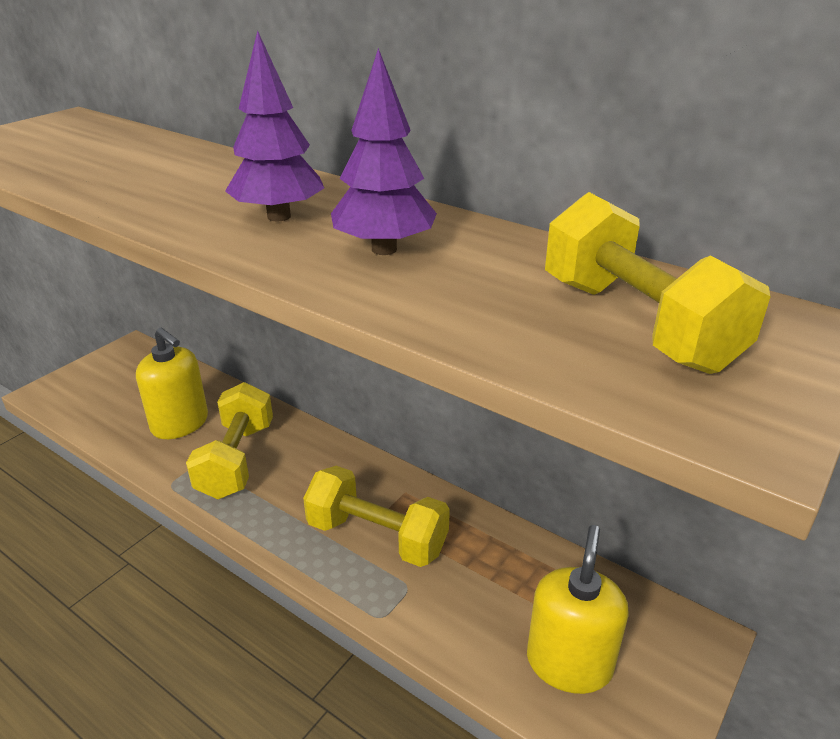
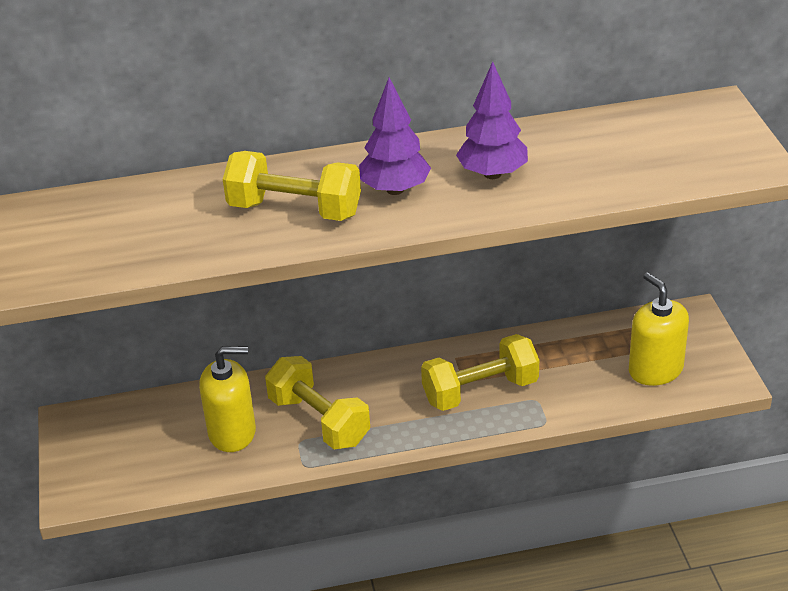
camera: 45 degrees left, 5 degrees up
yellow dumbbell [545,192,771,374] -> yellow dumbbell moved to [223,151,361,221]

